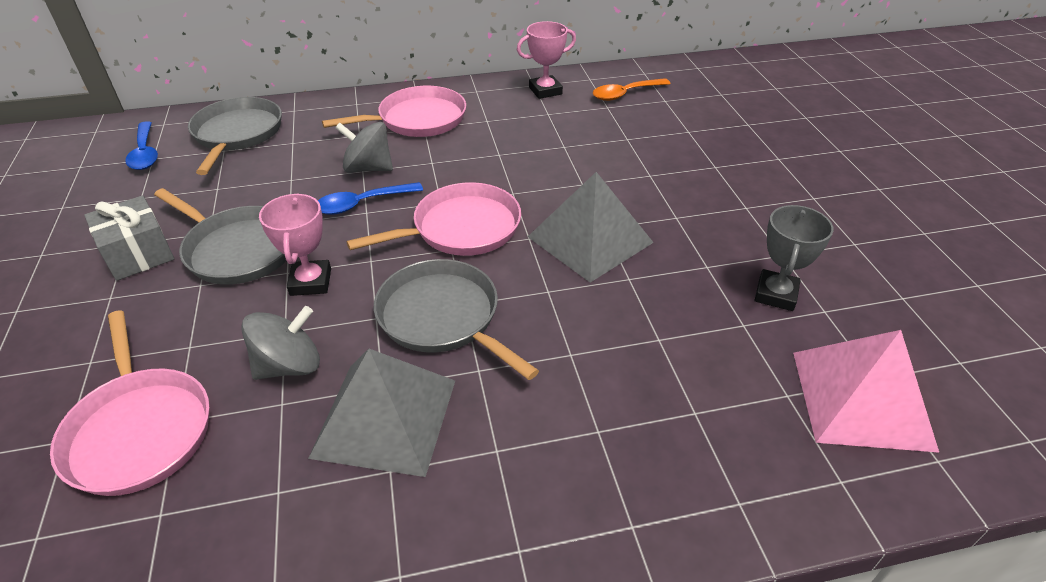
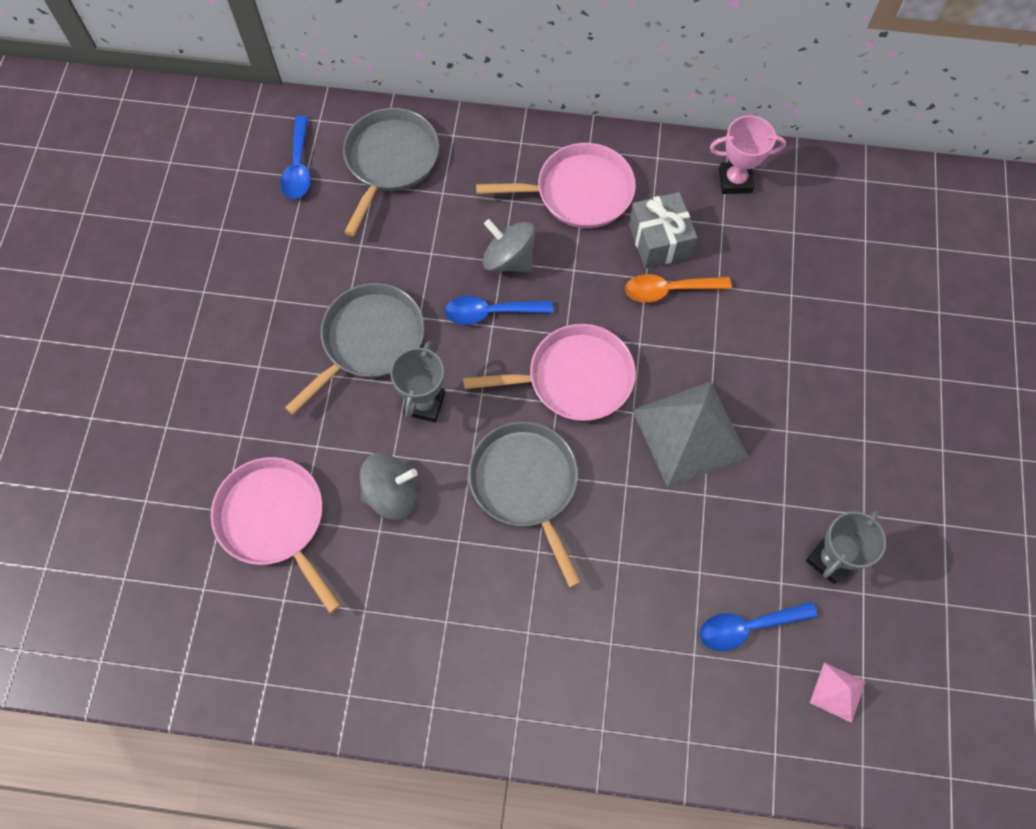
camera: 20 degrees right, 25 degrees up
pink pan [50,310,210,496] -> pink pan turned 150 degrees clockwise [211,457,341,613]
grey gift [84,195,174,281] -> grey gift moved to [629,192,697,269]
grey pan [154,188,287,285] -> grey pan turned 105 degrees counterclockwise [285,283,424,415]
pink trophy [259,194,331,296] -> grey trophy [390,341,445,423]
grey pyramid [308,349,455,477] -> none
orange spoon [593,78,671,101] -> orange spoon moved to [625,274,732,303]
pink pyramid [793,330,939,453] -> pink pyramid [810,662,866,723], size x0.46
none -> blue spoon [700,602,817,651]

